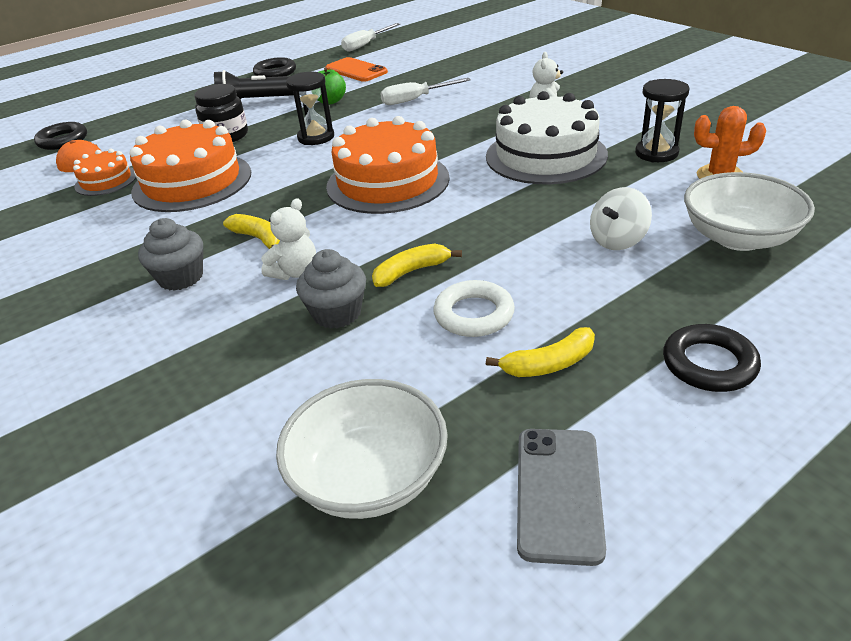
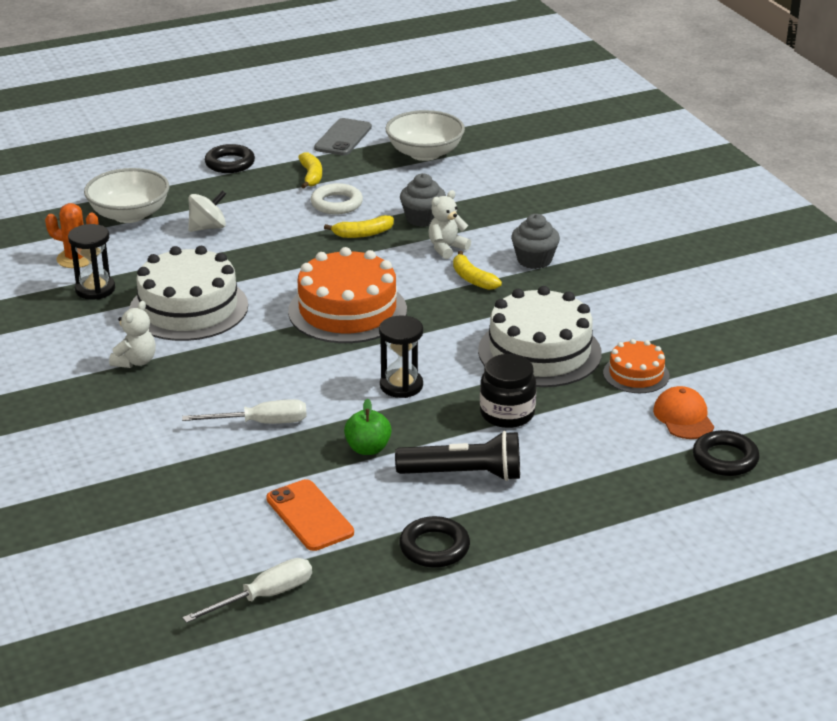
camera: 170 degrees left, 5 degrees down
orange cake [130,120,251,212] -> white cake [478,286,602,387]
yellow banana [486,327,595,377] -> yellow banana turned 90 degrees clockwise [298,152,322,188]

